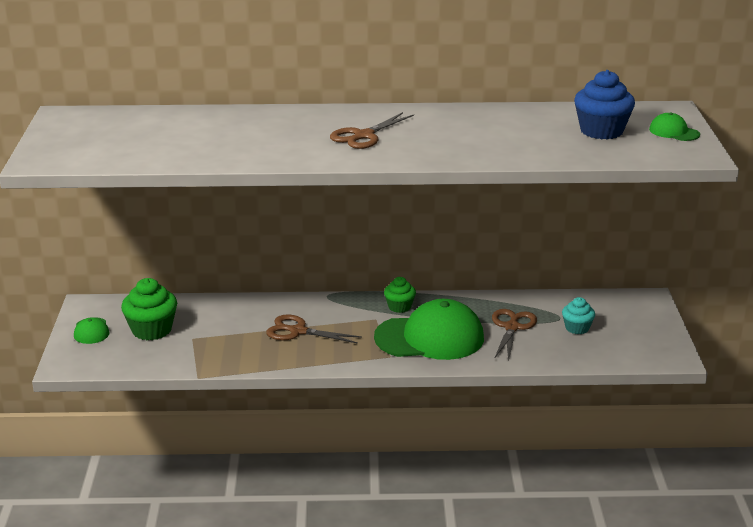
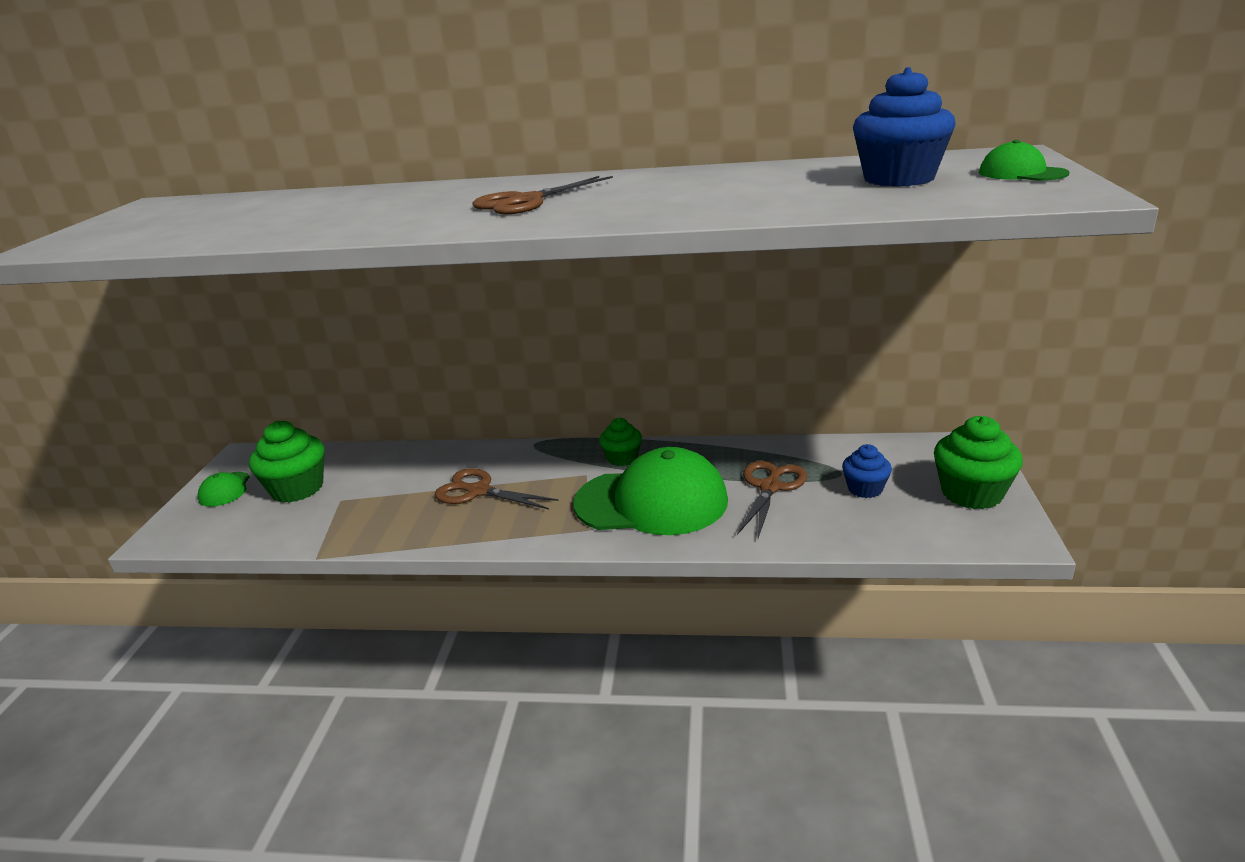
camera: 10 degrees right, 0 degrees up
turquoise cupcake [562,297,595,334] -> blue cupcake [842,444,892,498]
none -> green cupcake [934,416,1023,509]

